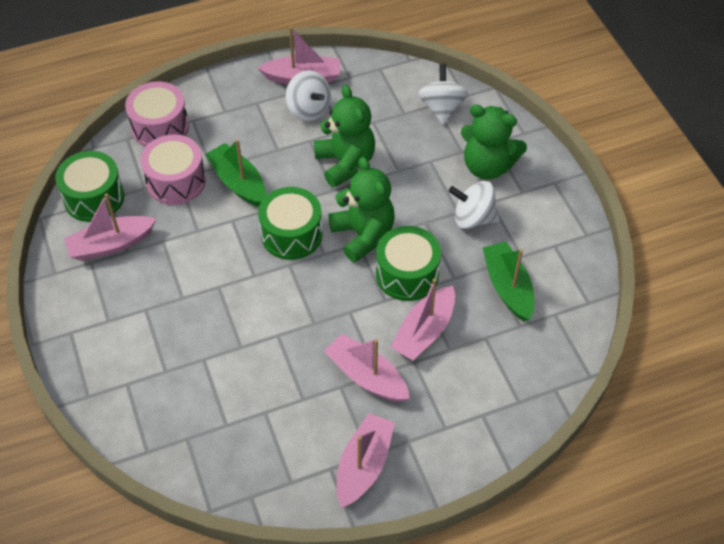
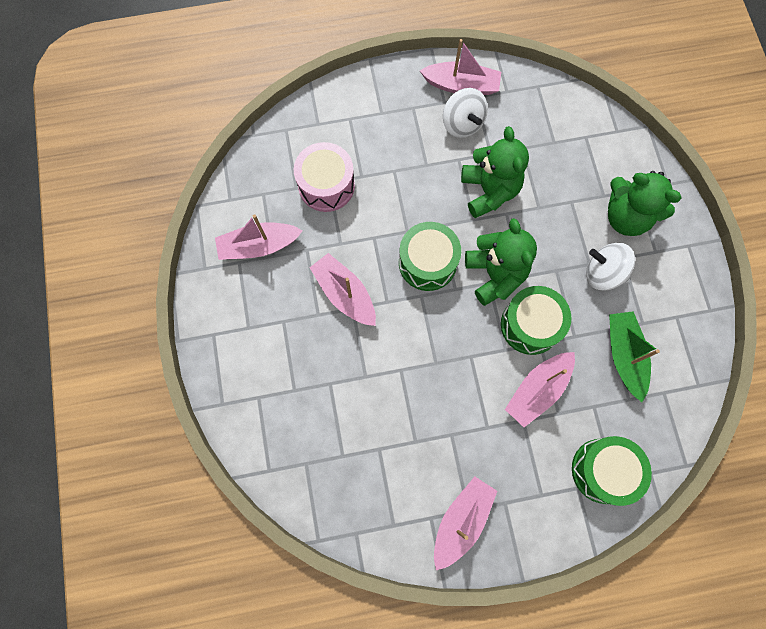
camera: 10 degrees right, 20 degrees up
green drum [55,151,125,222] -> green drum moved to [572,436,652,506]
pink drum [125,81,189,147] -> none
green boat [205,139,266,207] -> none
pink boat [324,333,410,402] -> pink boat moved to [309,253,376,326]
white spinning top [418,64,468,125] -> none

